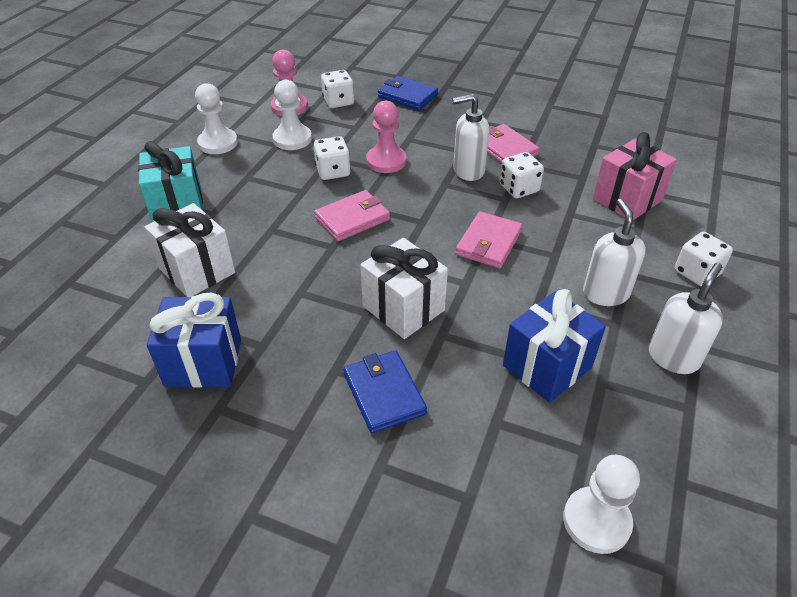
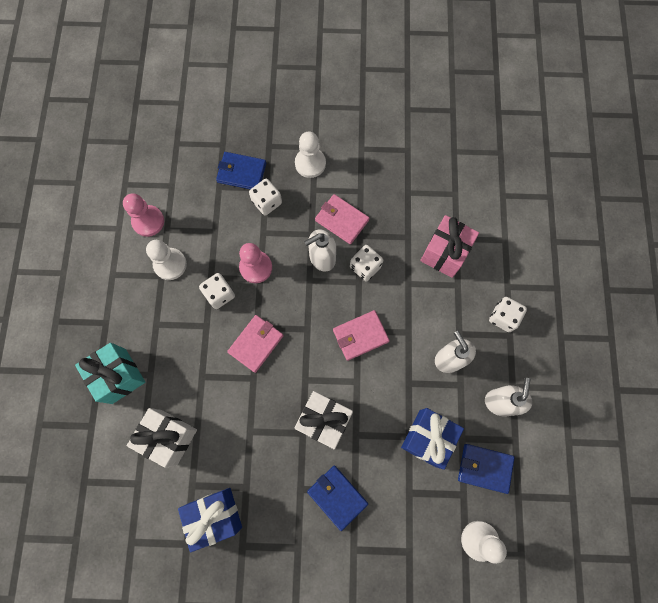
camera: 20 degrees left, 30 degrees up
white pawn [195,83,238,154] -> white pawn moved to [295,132,326,178]
white dice [321,70,354,108] -> white dice moved to [249,179,282,216]
pink wallet [455,211,523,268] -> pink wallet turned 60 degrees clockwise [333,310,390,361]
none -> blue wallet [458,444,515,494]

